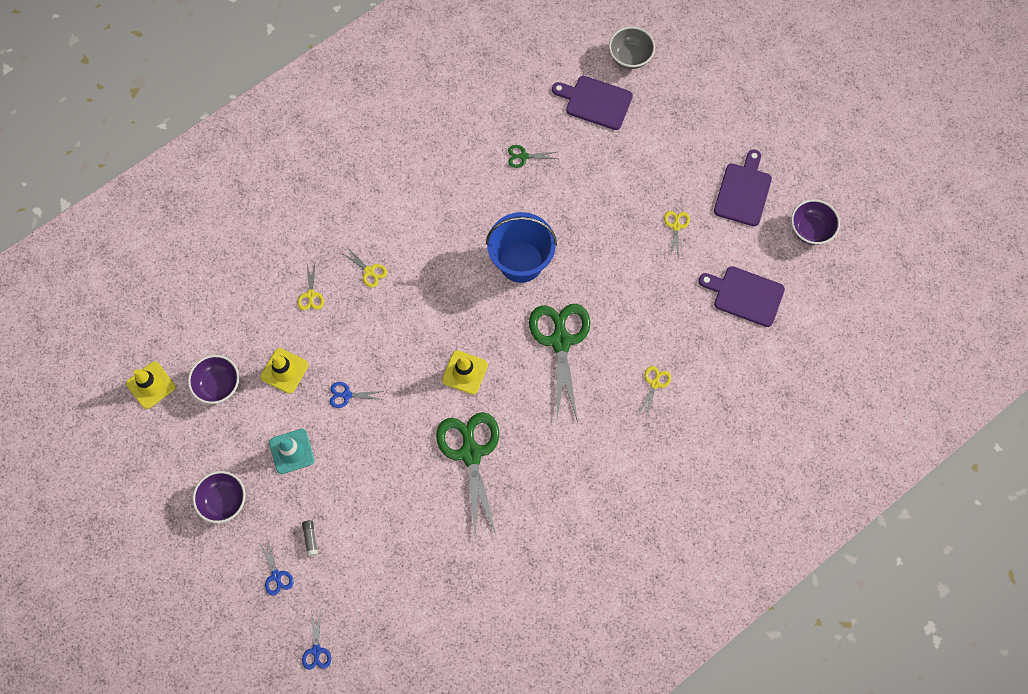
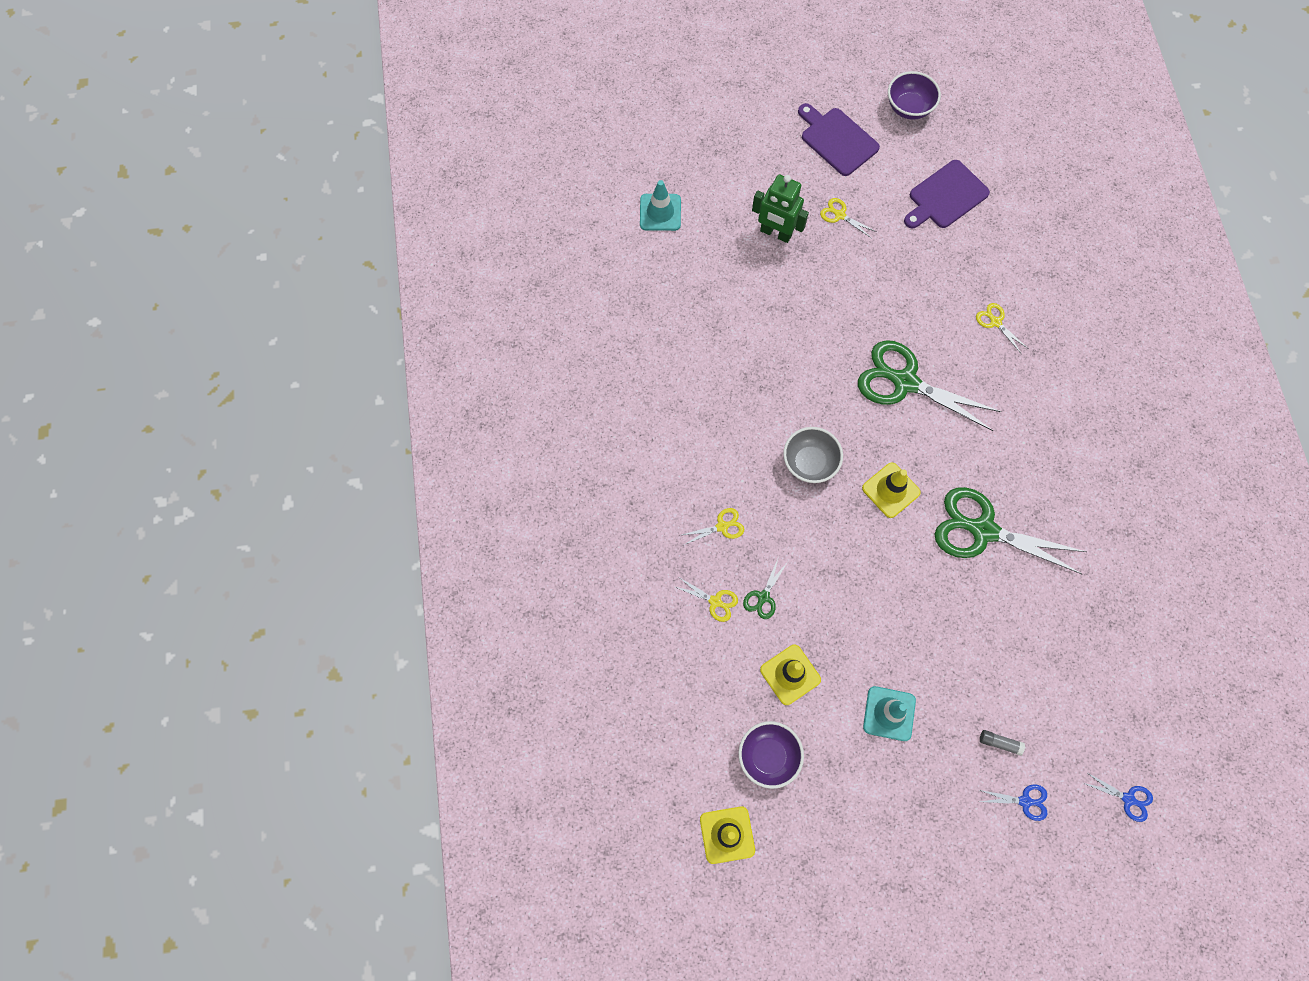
camera: 60 degrees left, 0 degrees up
purple bowl [193,471,246,523] -> none
blue scissors [330,382,384,408] -> none
blue bucket [486,212,557,283] -> none
green scissors [508,145,557,168] -> green scissors moved to [743,559,788,619]
purple cutting board [552,76,633,130] -> turquoise traffic cone [640,180,681,231]
grey bowl [609,27,655,69] -> grey bowl moved to [783,427,843,483]
none -> green robot [752,174,809,243]

